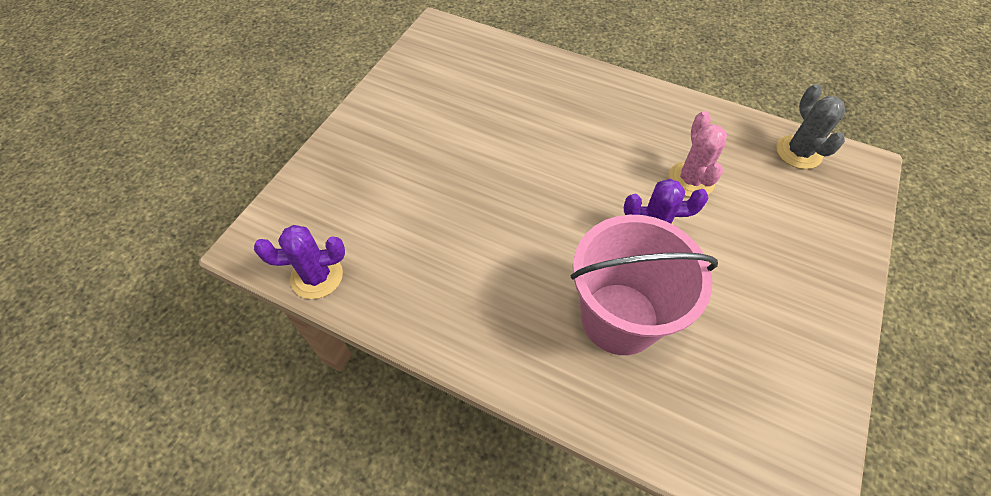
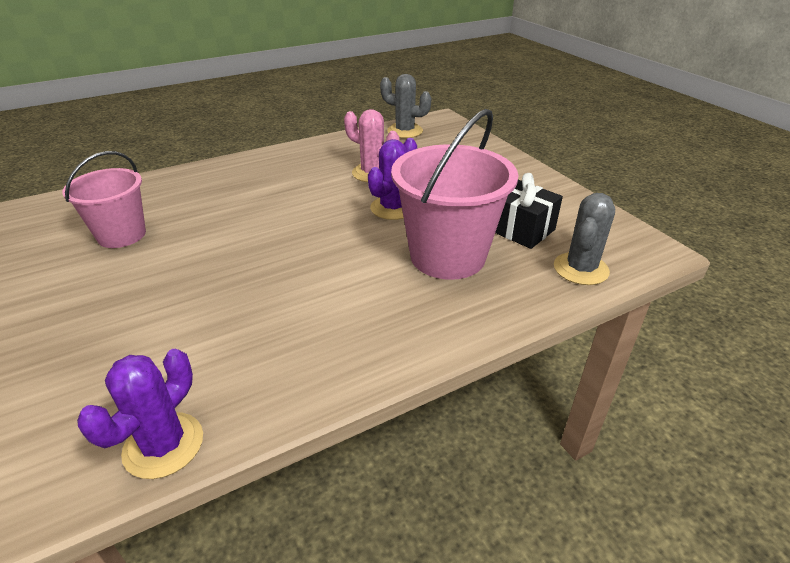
camera: 55 degrees left, 20 degrees down
none -> pink bucket [62,151,146,248]
none -> black gift [495,173,563,249]
none -> grey cactus [554,193,615,285]

